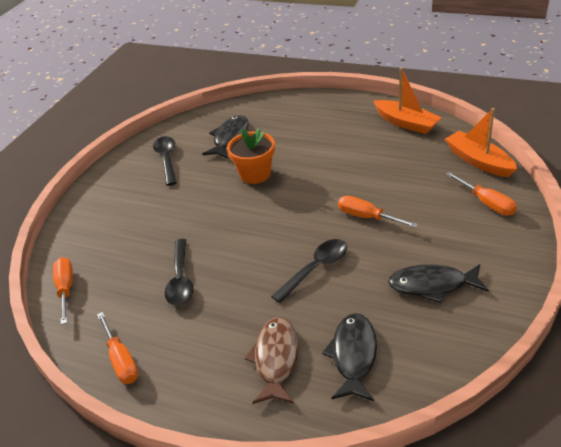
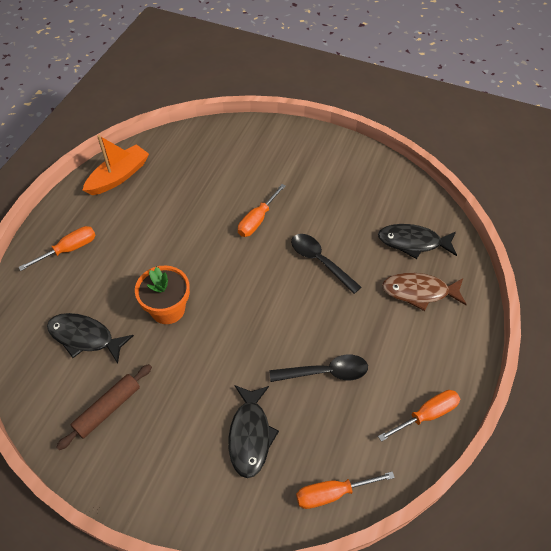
camera: 95 degrees left, 15 degrees up
black spoon [153,136,177,186] -> brown rolling pin [56,364,152,450]
black fish [388,264,489,303] -> black fish moved to [228,385,279,478]
orange boat [445,108,517,177] -> none
orange screwdriver [446,172,517,215] -> orange screwdriver moved to [19,226,96,271]

